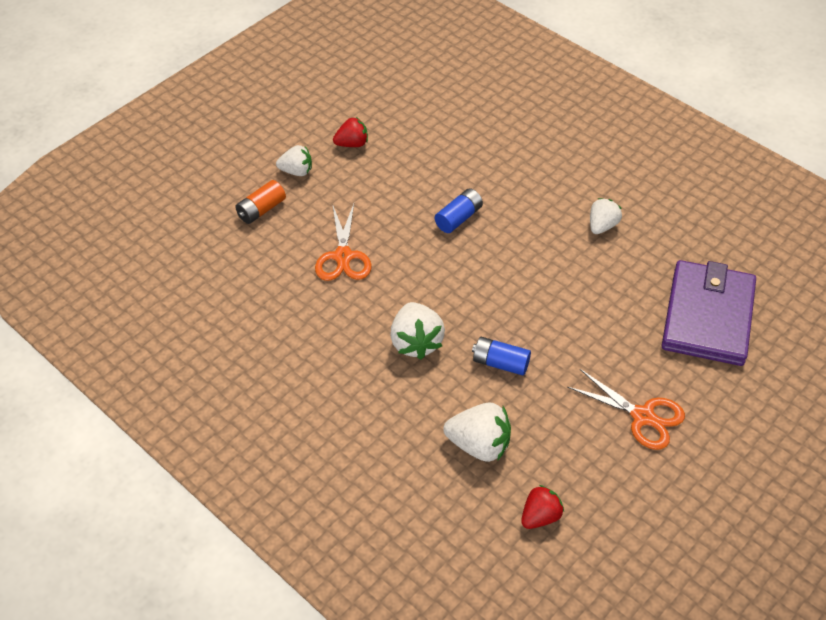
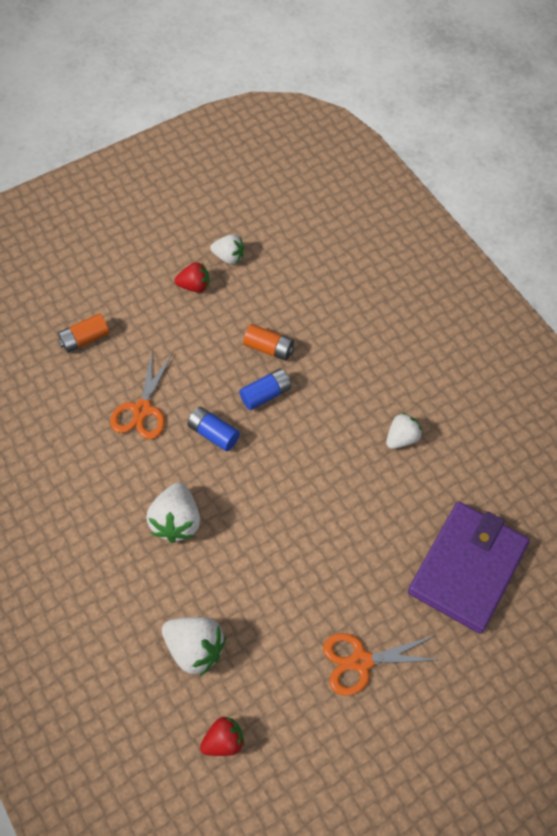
camera: 15 degrees right, 10 degrees up
white strawberry [276,145,312,176] -> white strawberry moved to [210,234,244,264]
blue battery [472,337,531,375] -> blue battery moved to [187,407,240,451]
orange scissors [567,369,685,450] -> orange scissors turned 120 degrees clockwise [323,633,440,696]
none -> orange battery [243,324,294,361]

